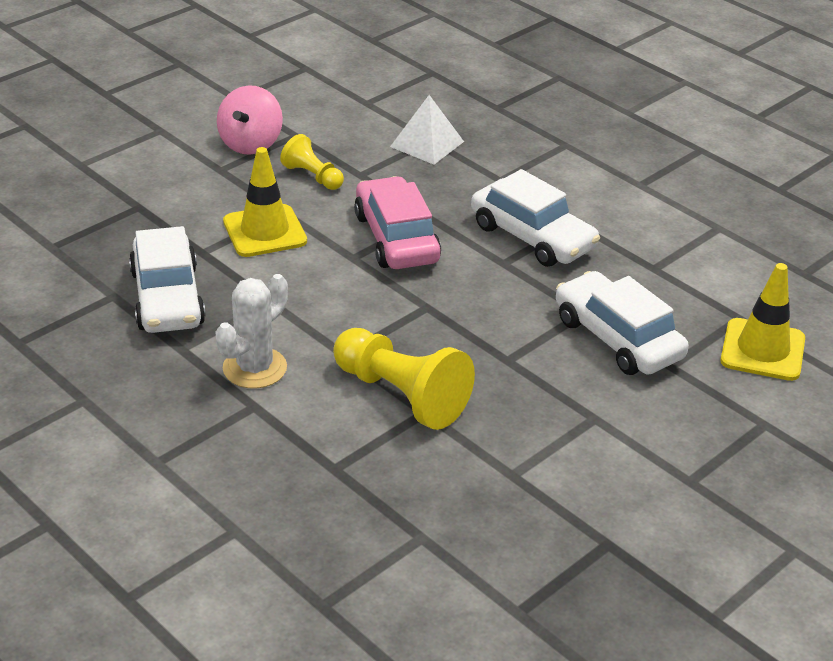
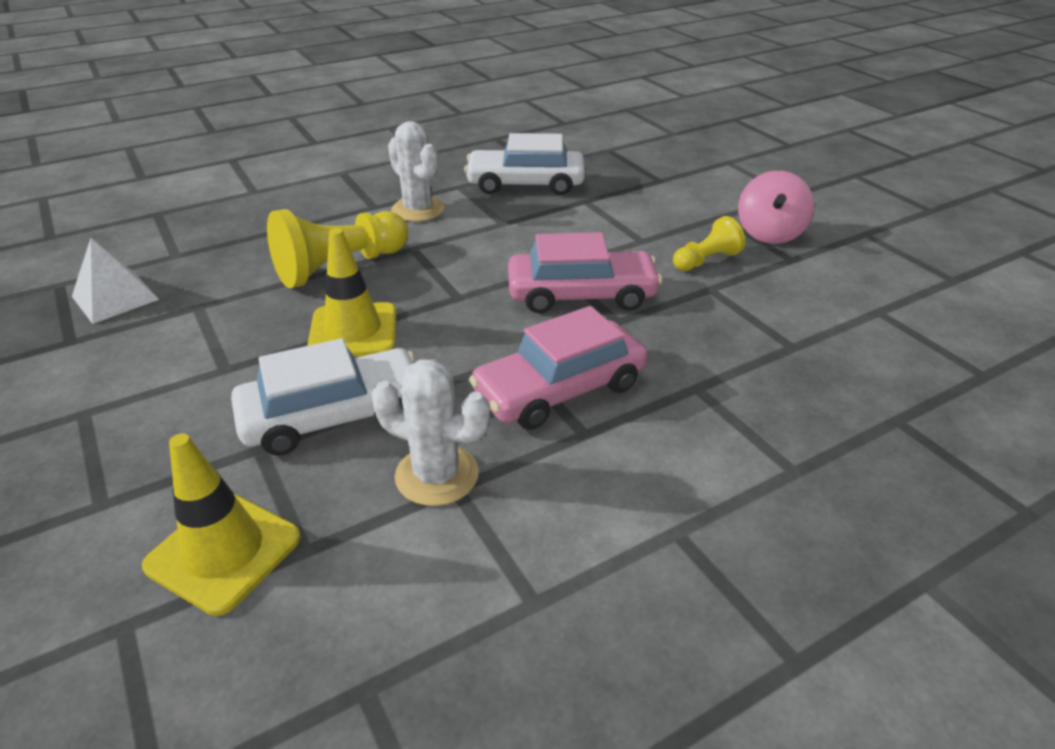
camera: 105 degrees right, 0 degrees up
pink spinning top [217,85,283,155] -> pink spinning top turned 105 degrees counterclockwise [738,171,814,244]
yellow traffic cone [223,147,307,257] -> yellow traffic cone moved to [307,228,396,357]
white pyramid [390,95,464,164] -> white pyramid moved to [72,238,159,324]
white car [471,169,600,267] -> pink car [469,306,648,430]
none -> white cactus [372,359,490,506]

